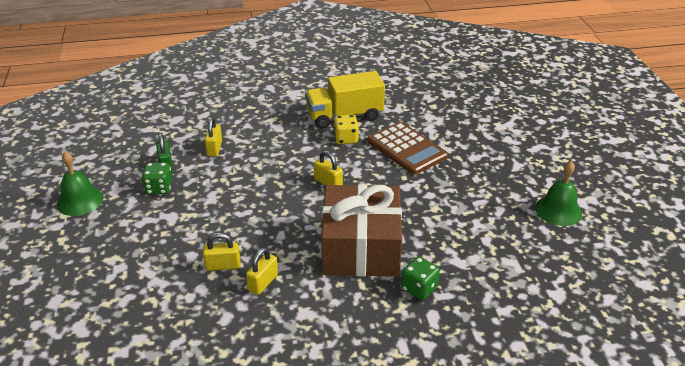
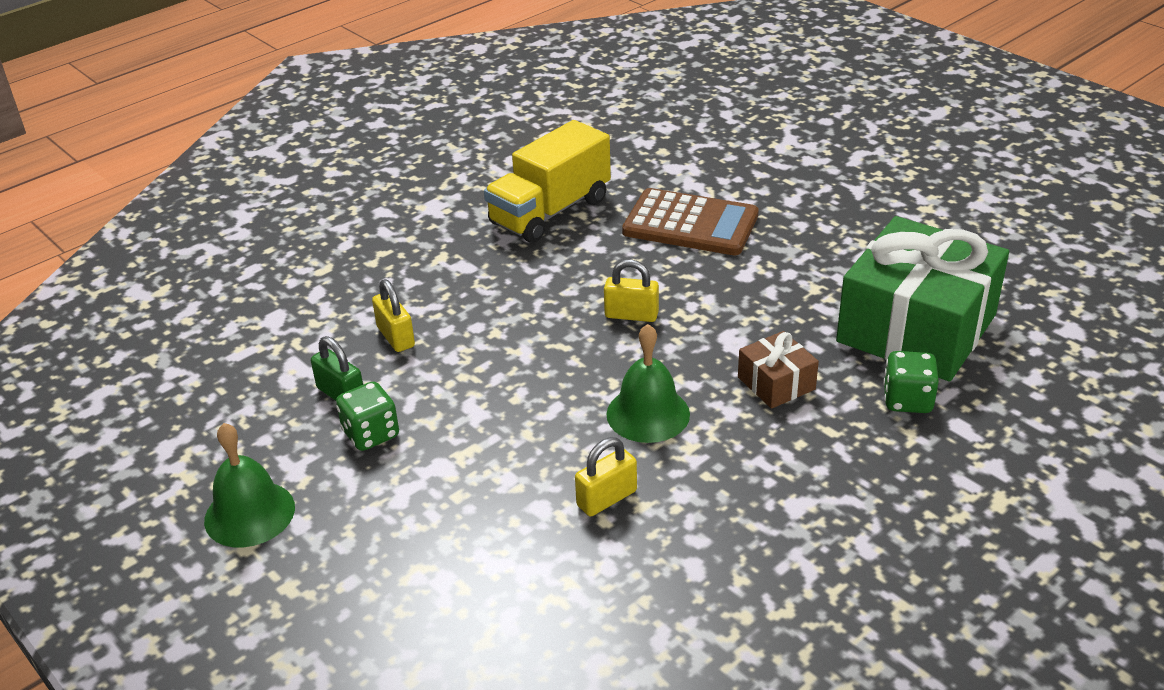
camera: 30 degrees left, 0 degrees up
yellow padlock [246,247,278,295] -> none
brown gift [321,184,402,277] -> brown gift [738,331,819,409], size x0.44
yellow dice [333,115,359,144] -> none
green bell [535,161,582,226] -> green bell moved to [607,324,690,443]
none -> green gift [836,216,1009,381]

